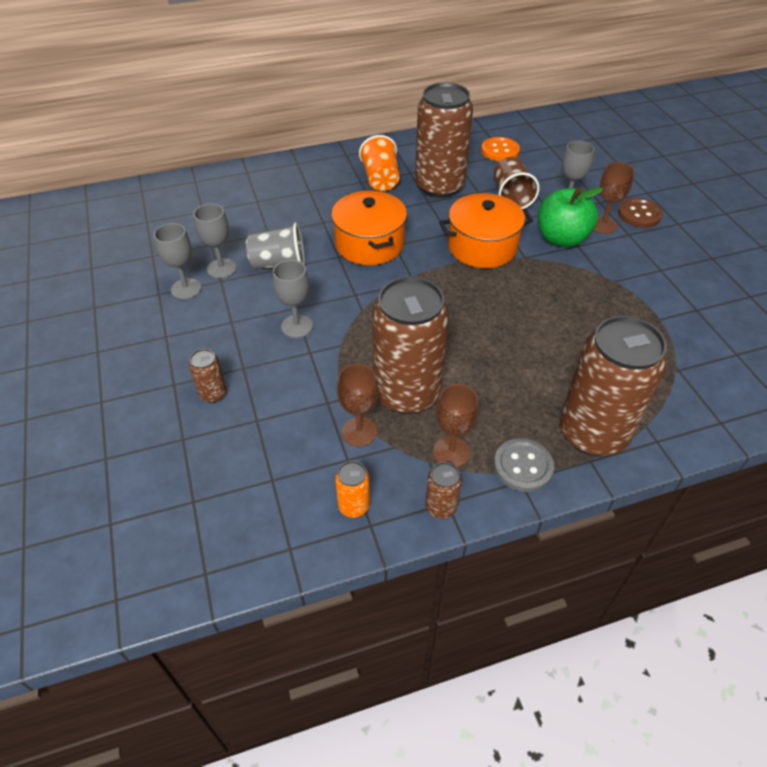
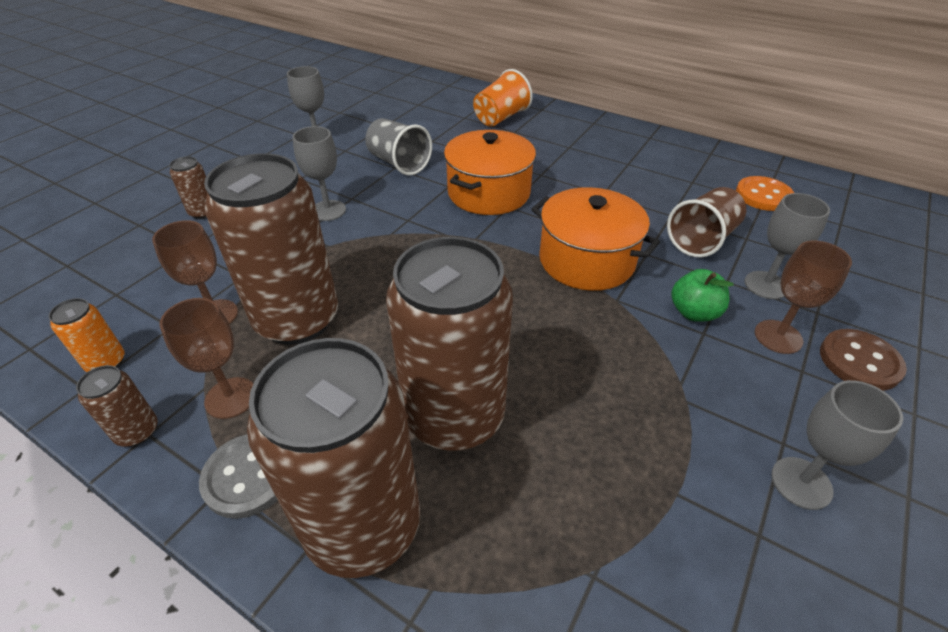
camera: 50 degrees right, 5 degrees down
grey goblet [193,204,236,278] -> grey goblet moved to [771,380,903,510]
orange cup [359,135,399,191] -> orange cup moved to [473,69,533,127]
brown can [415,83,473,198] -> brown can moved to [386,237,513,451]
green apple [538,187,603,247] -> green apple [671,269,734,322], size x0.60

